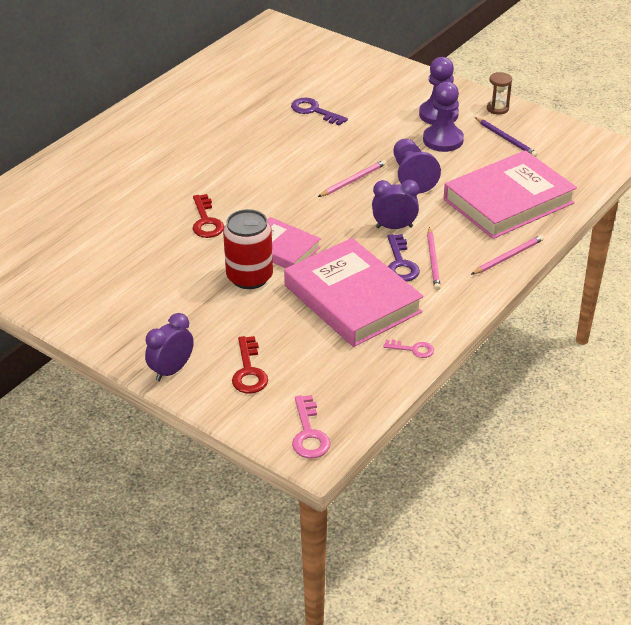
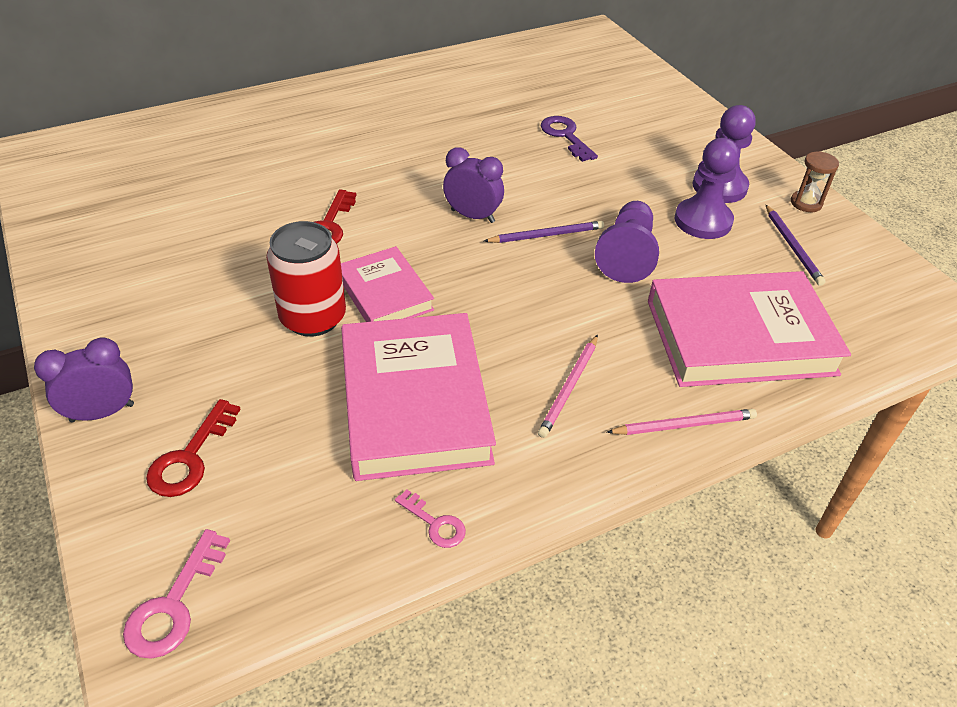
camera: 25 degrees right, 5 degrees up
pink pencil [318,160,386,197] -> purple pencil [484,221,604,243]
purple clock [372,180,419,229] -> purple clock moved to [443,147,504,223]
purple key [387,234,420,282] -> none

